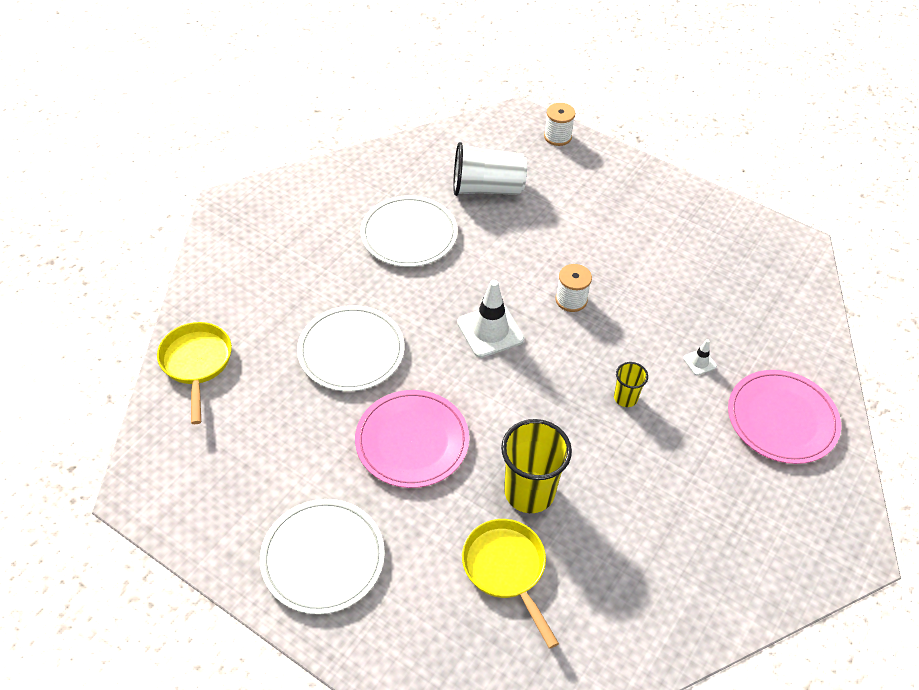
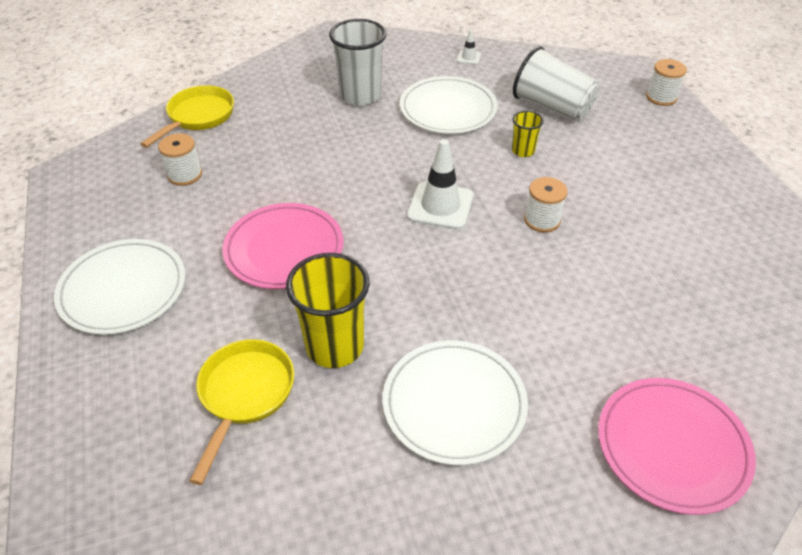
camera: 40 degrees right, 5 degrees down
white plate [297,305,404,391] -> white plate moved to [383,340,528,465]
yellow cup [614,362,648,407] -> yellow cup moved to [512,110,544,157]
white traffic cone [683,339,717,376] -> white traffic cone moved to [457,29,481,65]
none -> white spool [158,133,202,186]
none -> white cup [329,19,386,106]

